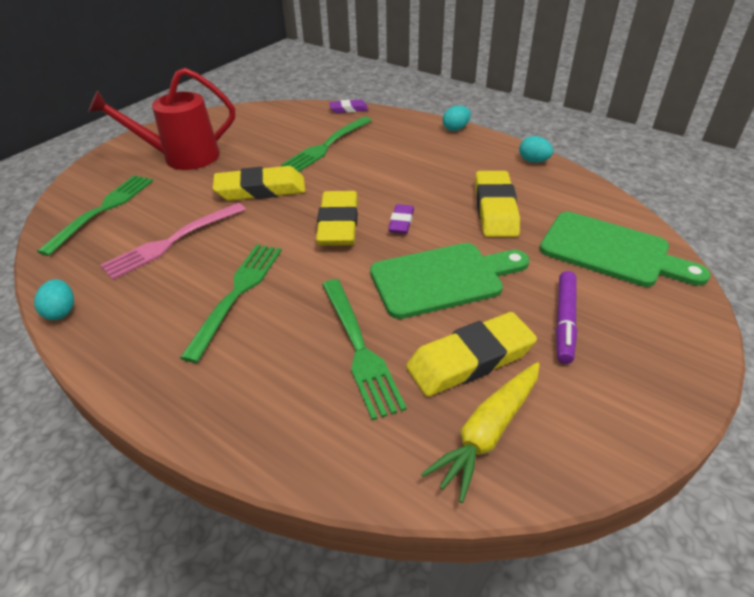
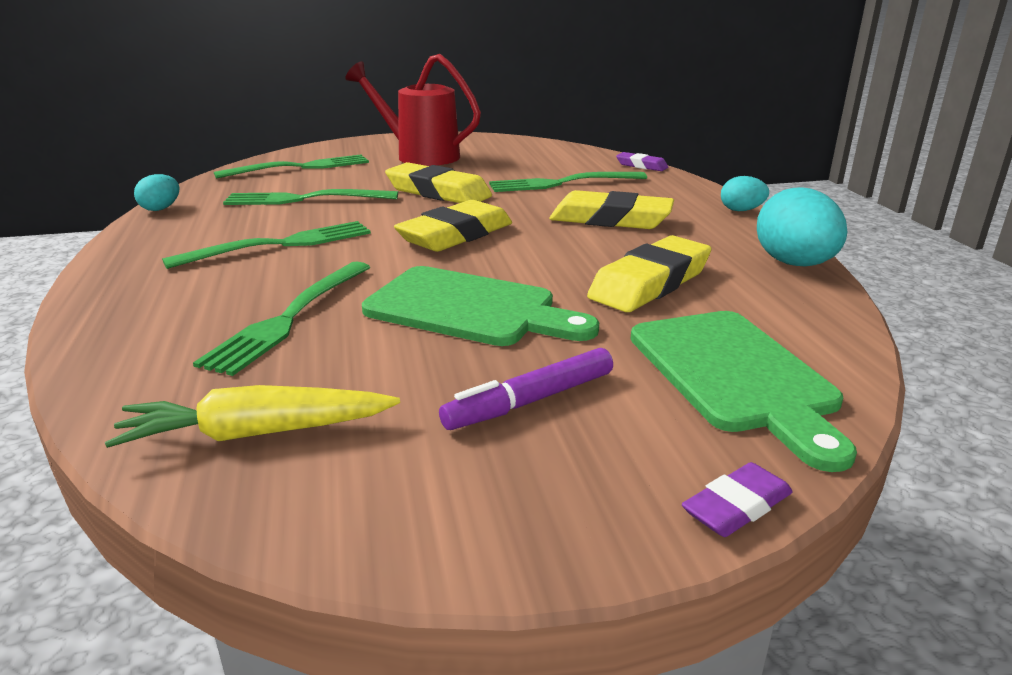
camera: 40 degrees right, 15 degrees down
pink fork [100,203,246,280] -> green fork [223,189,398,205]
purple eraser [388,204,414,234] -> purple eraser moved to [682,462,792,537]
yellow eraser [406,312,537,397] -> yellow eraser moved to [549,190,674,229]
turquoise egg [519,136,553,163] -> turquoise egg [757,187,847,266], size x1.82

